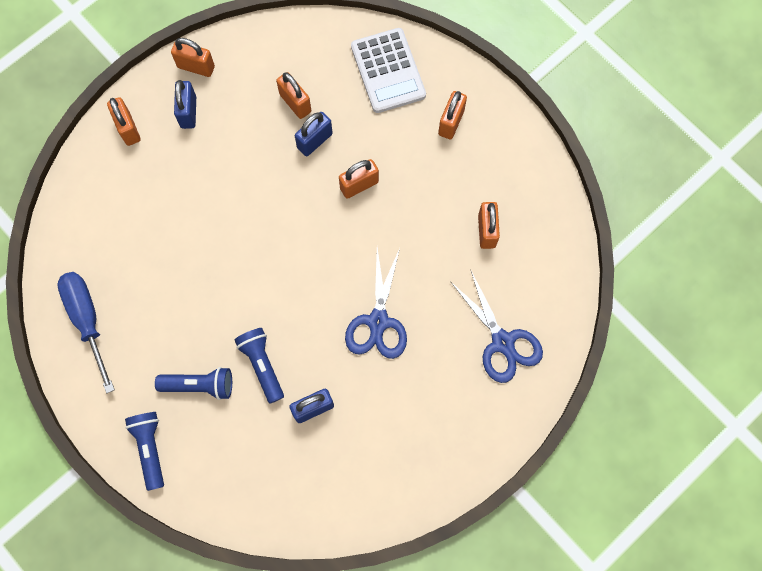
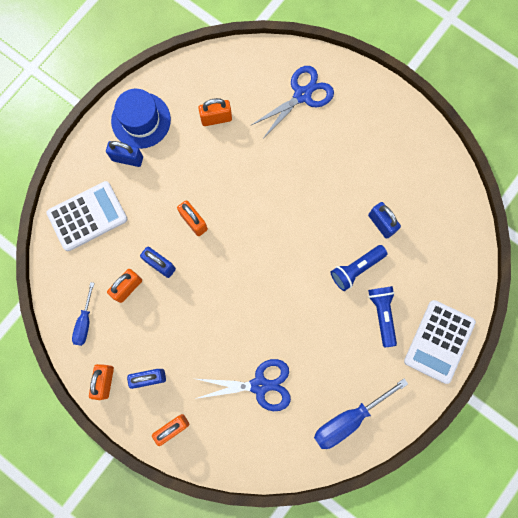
camera: 100 degrees left, 5 degrees up
blue flashlight [125,412,164,491] -> white calculator [404,300,476,384]
blue scissors [345,248,407,359] -> blue scissors moved to [195,359,291,411]
orange padlock [438,91,467,139] -> blue padlock [106,141,143,167]
none -> blue screwdriver [72,282,94,346]
none -> blue hat [111,89,171,149]

